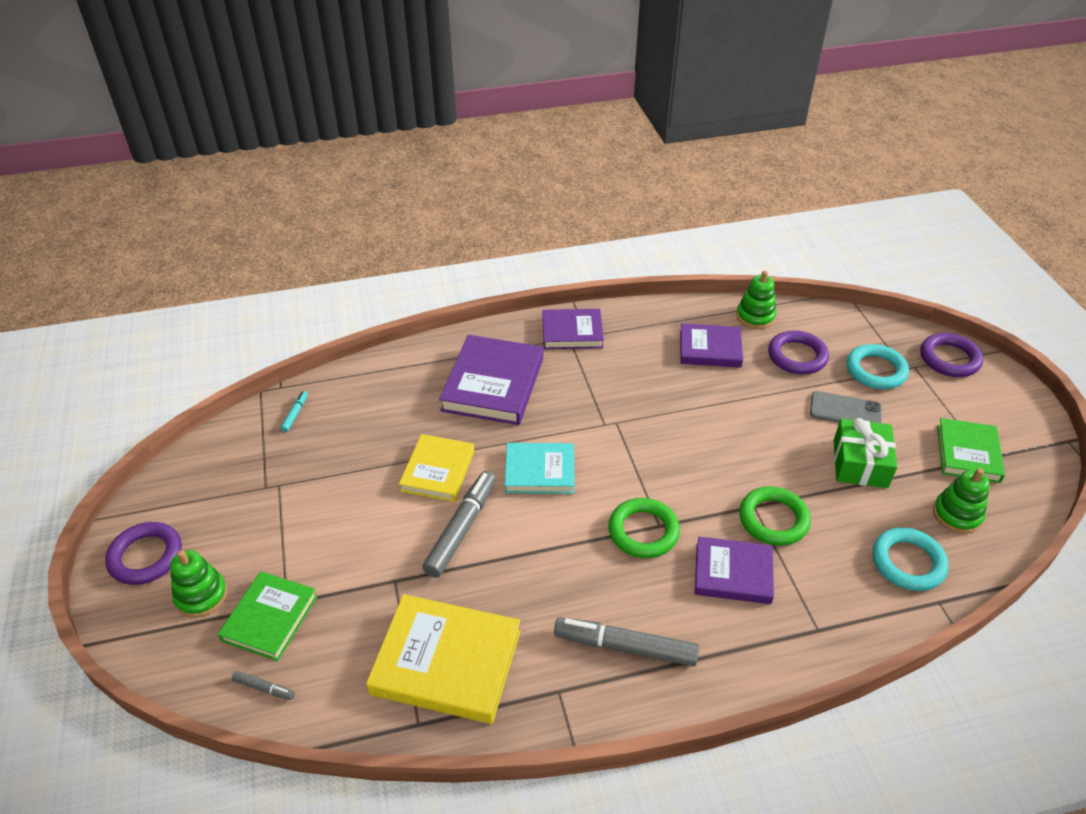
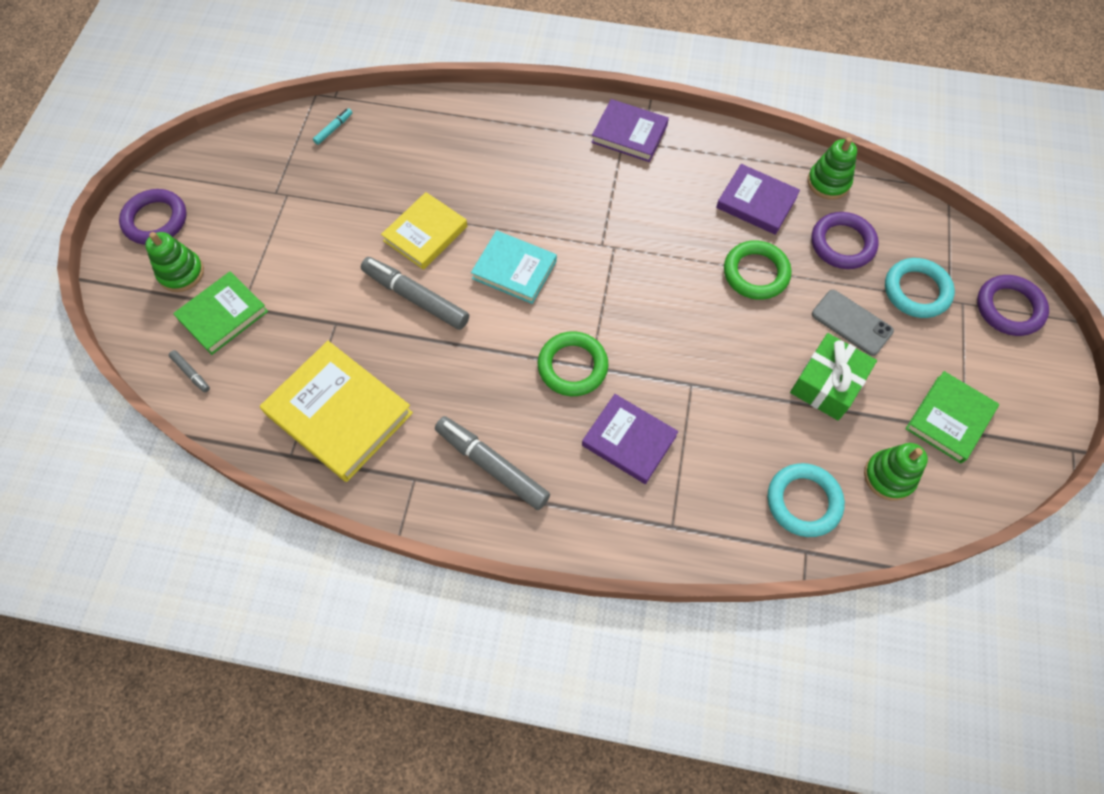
camera: 25 degrees right, 20 degrees up
grey marker [422,471,496,578] -> grey marker turned 105 degrees counterclockwise [361,257,469,330]
purple book [439,335,543,425] -> none
green ring [739,486,811,546] -> green ring moved to [724,240,791,300]

